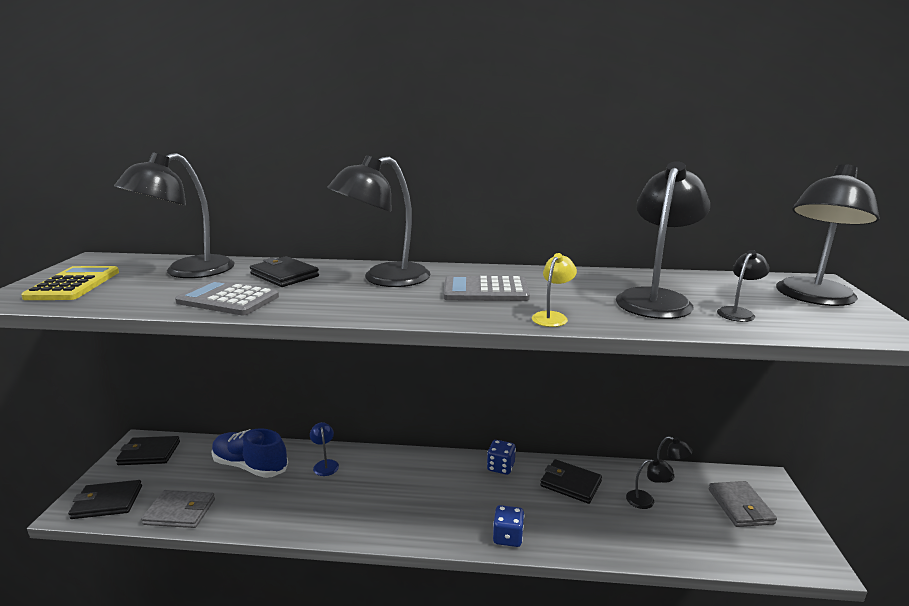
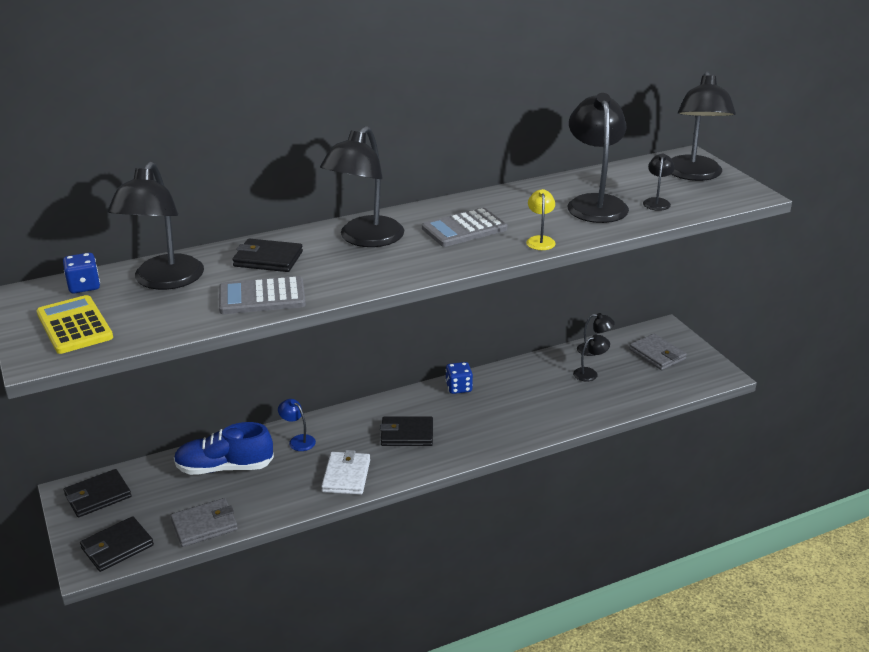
camera: 30 degrees left, 10 degrees up
blue dice [493,505,524,547] -> blue dice moved to [63,253,100,293]
black wallet [540,459,602,504] -> black wallet moved to [380,416,433,446]
none -> white wallet [321,450,370,495]

